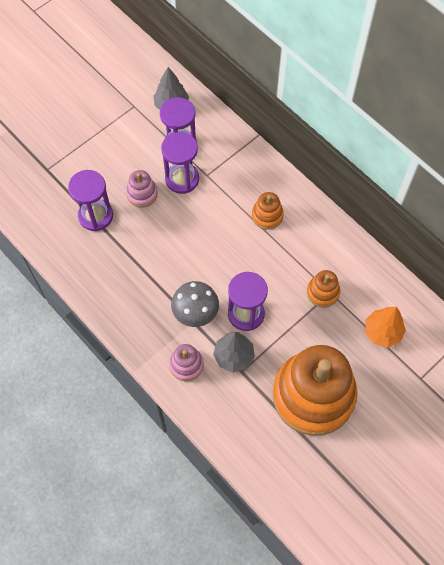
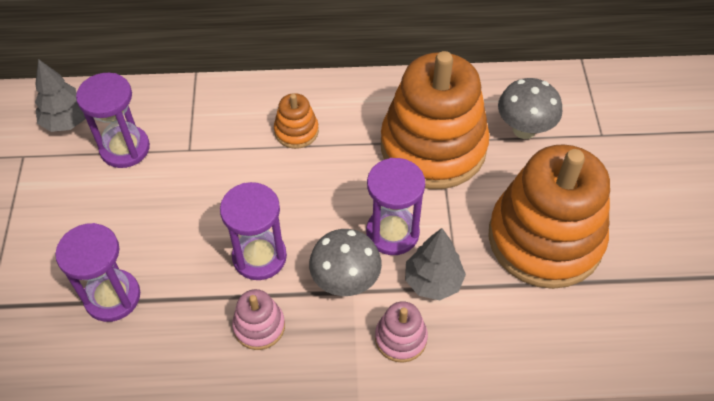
camera: 50 degrees left, 10 degrees down
pink stacking toy [126,170,158,208] -> pink stacking toy moved to [232,289,285,350]
purple hourglass [161,132,199,194] -> purple hourglass moved to [220,182,287,280]
orange stacking toy [307,270,340,308] -> orange stacking toy [381,51,490,189], size x2.36
orange tree [365,307,406,348] -> grey mushroom [498,78,562,139]

